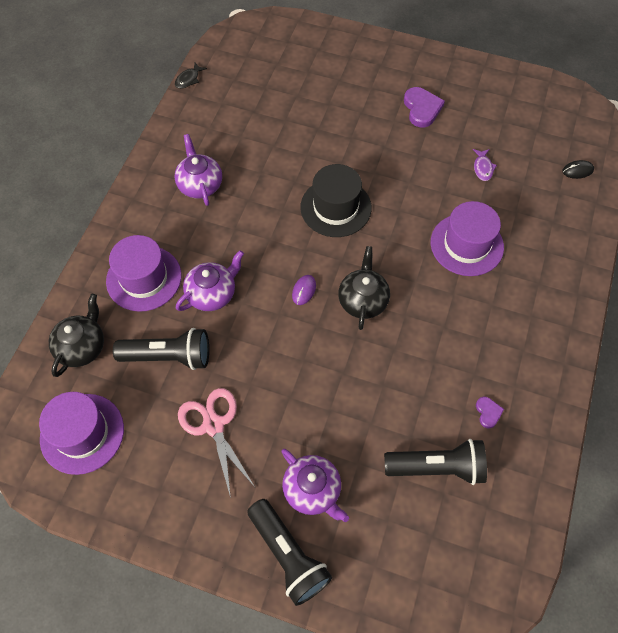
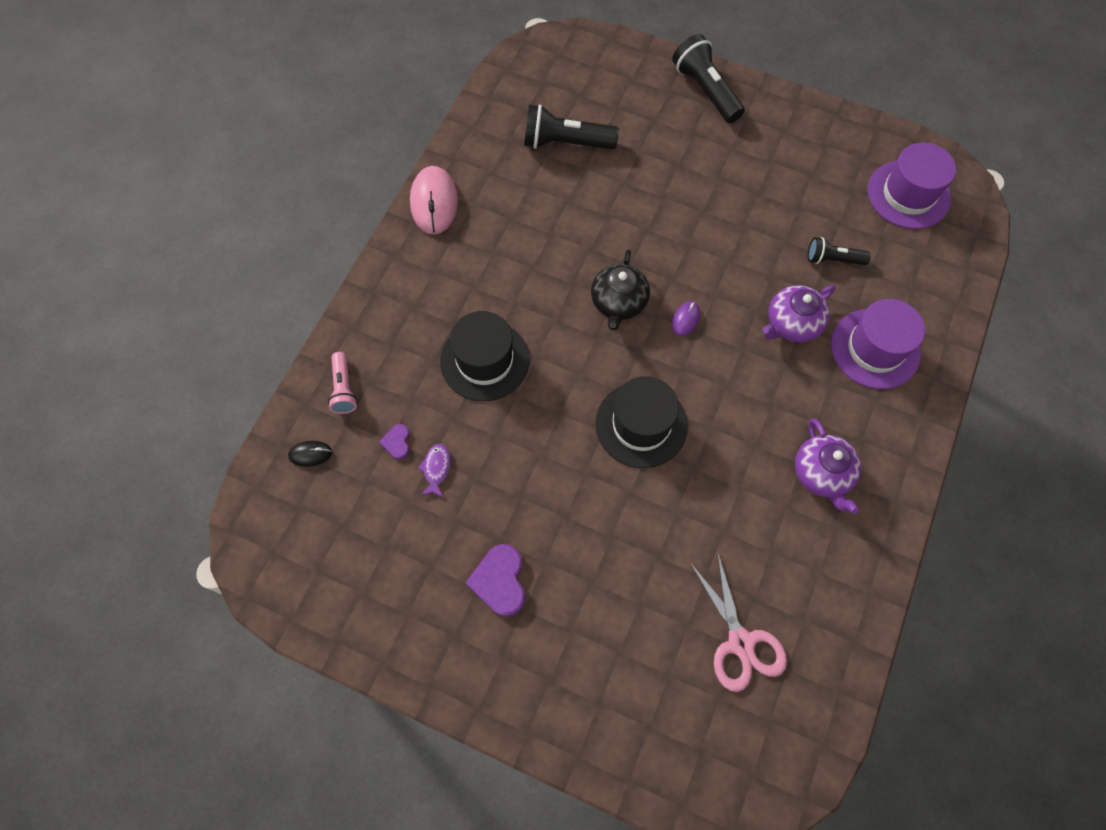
camera: 175 degrees left, 5 degrees up
black teapot [49,294,104,377] -> none
black flashlight [113,328,209,370] -> black flashlight [808,237,871,265], size x0.60
black fish [175,63,207,89] -> none
pink scissors [178,388,255,498] -> pink scissors moved to [690,551,787,692]
purple teapot [281,449,349,522] -> none
purple hat [431,201,504,276] -> black hat [440,311,530,401]
purple heart [476,397,504,428] -> purple heart moved to [379,424,410,460]
none -> pink flashlight [328,352,357,414]
none -> pink mouse [410,166,458,235]

